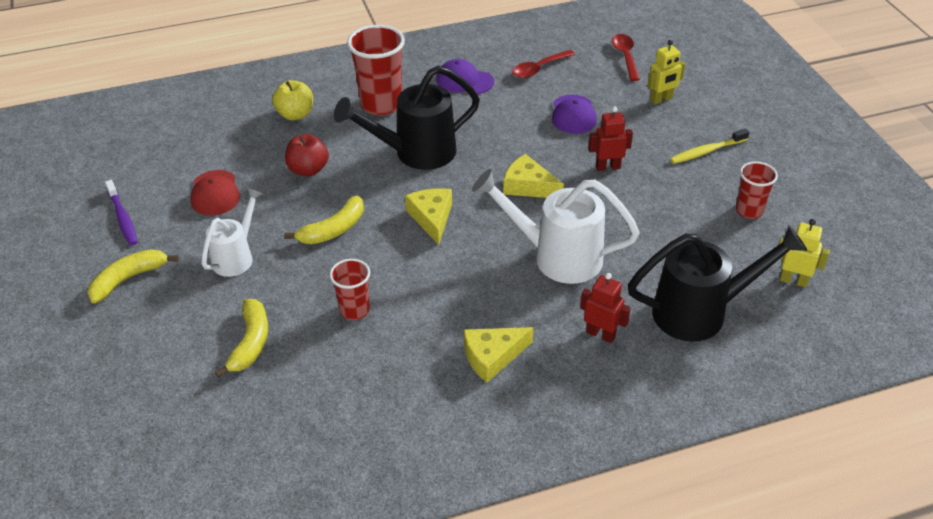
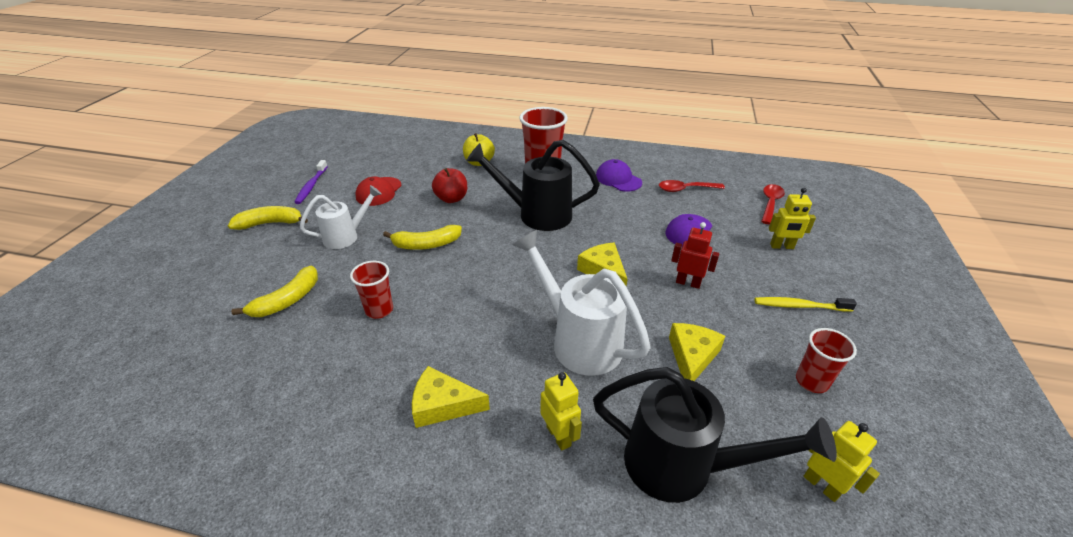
camera: 30 degrees right, 5 degrees down
yellow cheese [405,188,452,245] -> yellow cheese moved to [669,323,725,381]
red robot [580,273,631,343] -> yellow robot [540,372,582,451]

